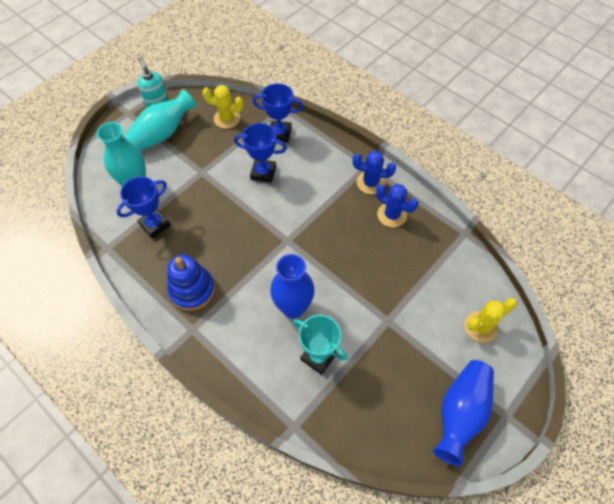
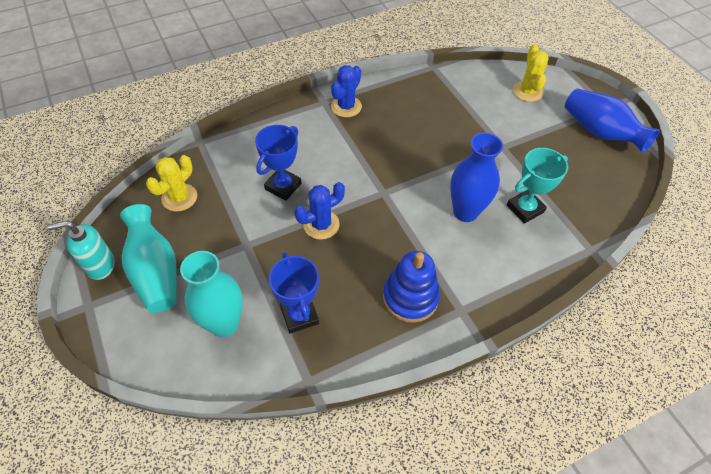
camera: 70 degrees left, 5 degrees down
blue trophy [253,83,303,143] -> none
blue cactus [376,184,419,227] -> blue cactus moved to [294,182,345,240]

